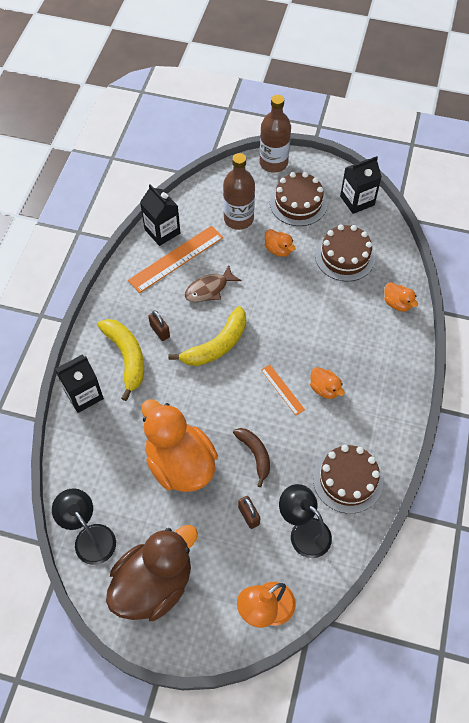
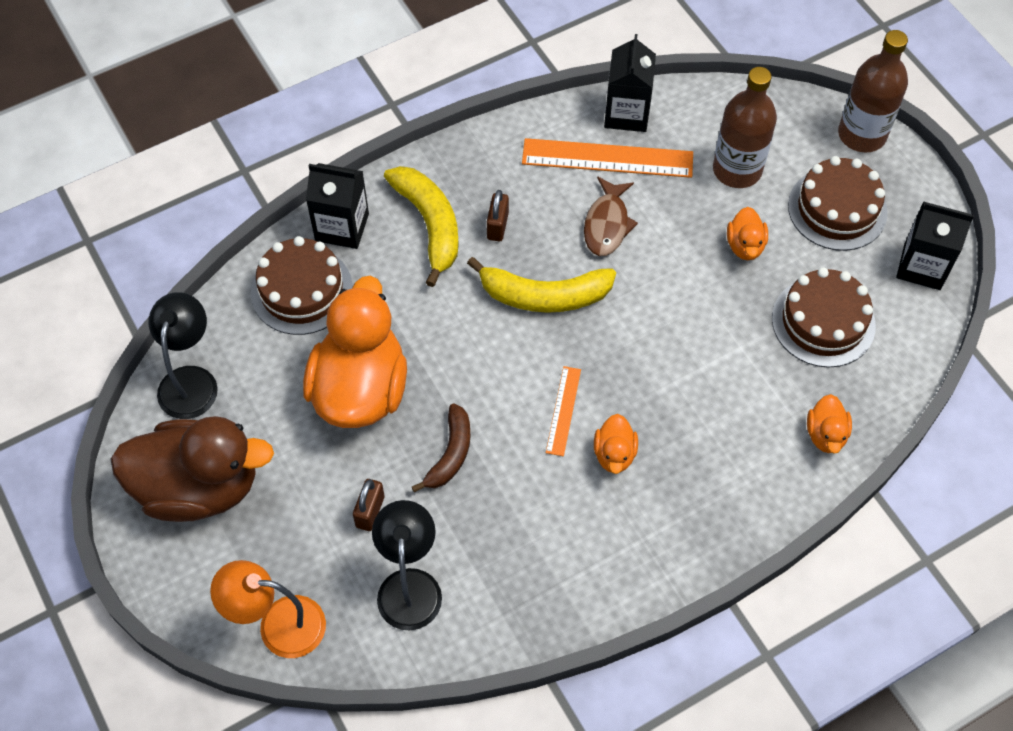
camera: 45 degrees right, 0 degrees up
yellow banana [97,319,144,401] -> yellow banana turned 45 degrees counterclockwise [384,166,459,287]
brown fish [185,265,242,302] -> brown fish turned 90 degrees counterclockwise [584,176,638,256]
brown cake [313,445,383,514] -> brown cake moved to [251,236,353,335]

